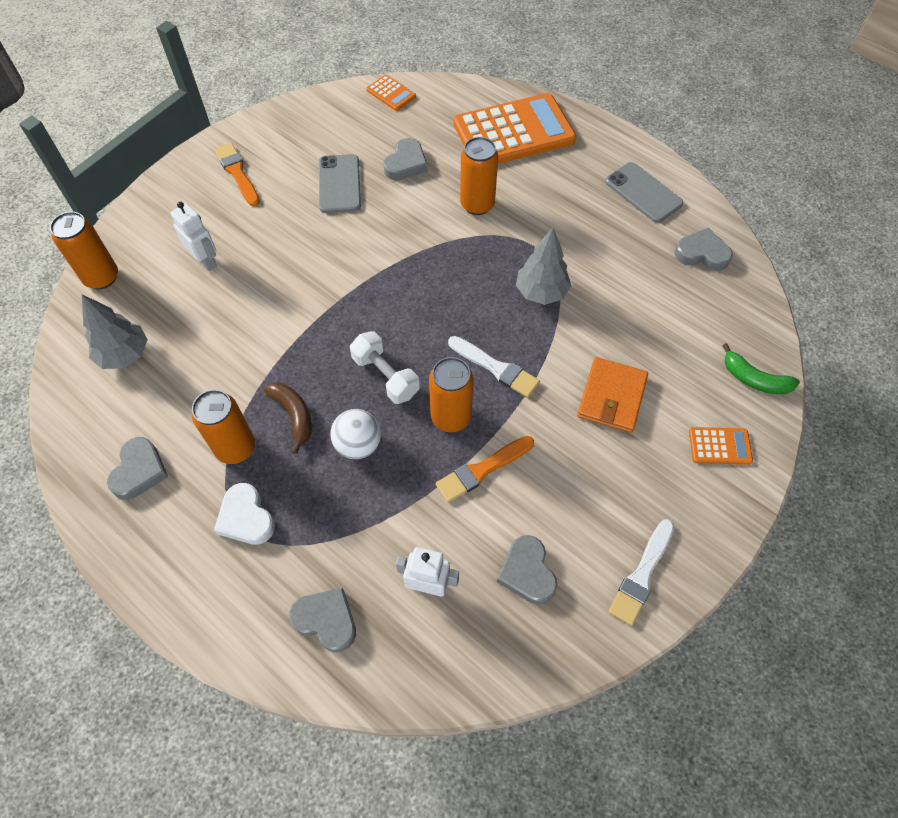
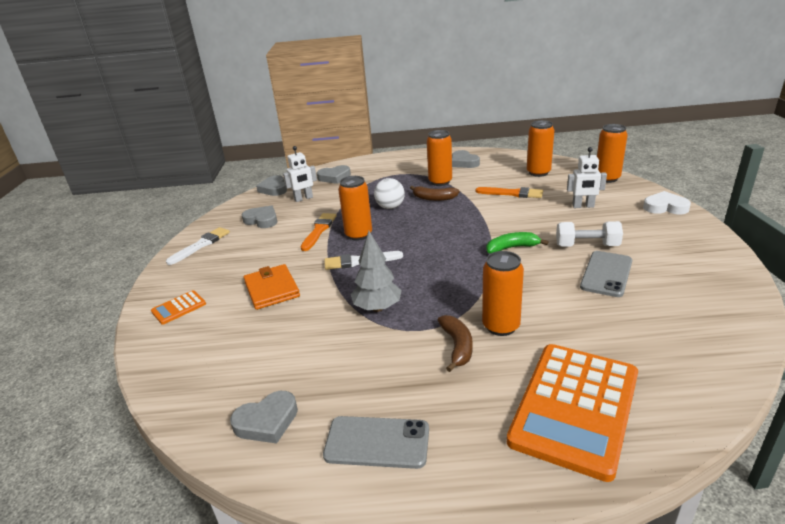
camera: 140 degrees right, 30 degrees down
grey tree [82,295,148,369] -> orange can [527,120,554,177]
white heart [214,483,275,545] -> white heart moved to [643,191,691,215]
orange brush [215,143,260,206] -> orange brush moved to [476,187,543,198]
grey phone [319,154,361,213] -> grey phone turned 75 degrees clockwise [580,251,632,297]
white dumbbell [350,331,420,404] -> white dumbbell moved to [556,221,623,246]
orange calculator [366,75,416,111] -> none
grey heart [383,138,428,180] -> grey heart moved to [256,175,287,196]
white brush [609,519,674,626] -> white brush turned 45 degrees clockwise [166,227,230,265]
green banana [722,343,800,394] -> green banana moved to [486,232,548,254]
none -> brown banana [437,315,473,372]

